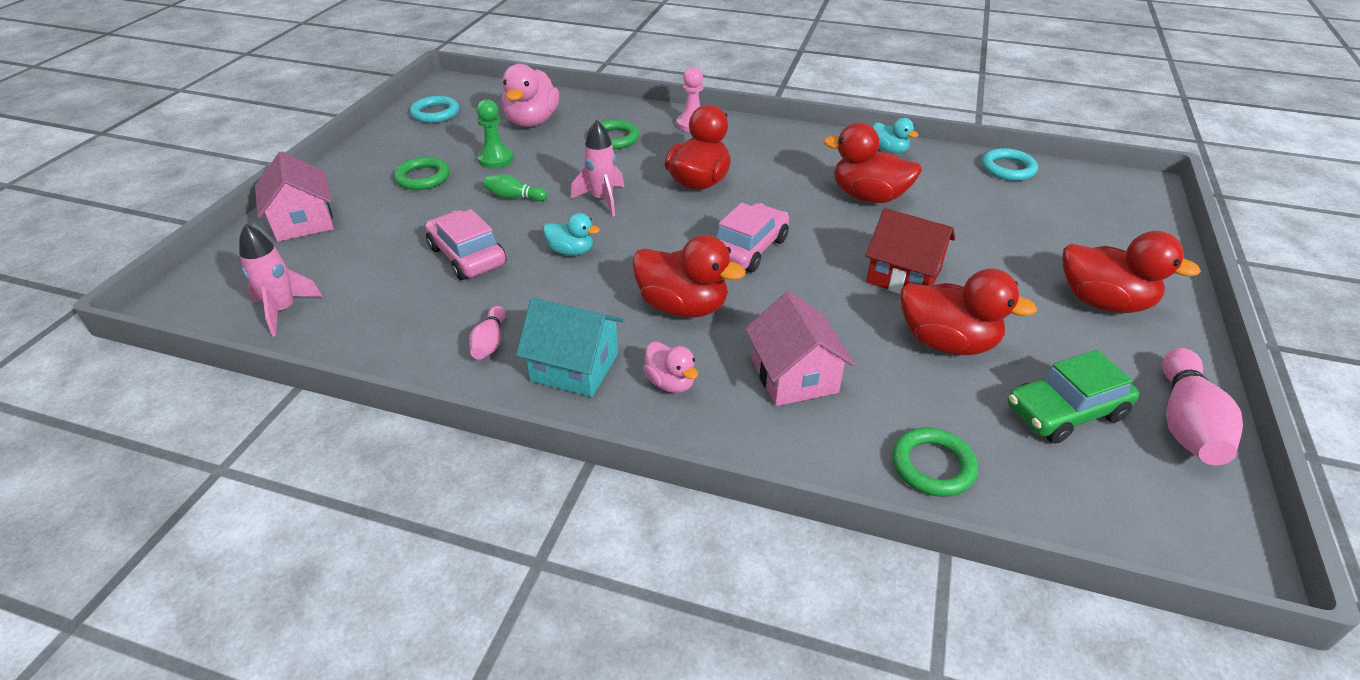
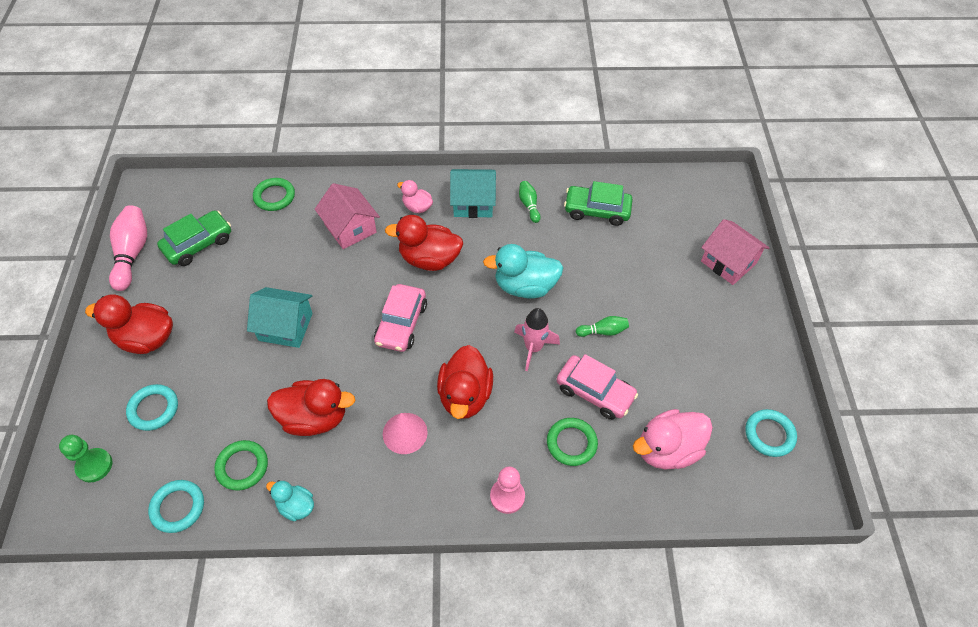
camera: 160 degrees right, 15 degrees up
pink rocket [239,224,323,337] -> none
green ring [394,157,450,190] -> green ring moved to [214,440,268,491]
pink car [425,209,506,280] -> pink car moved to [557,354,638,420]
pink bowling pin [469,306,505,360] -> green bowling pin [519,181,541,223]
green pawn [476,99,513,168] -> green pawn moved to [59,435,113,482]
pink duck [502,64,559,127] -> pink duck turned 105 degrees counterclockwise [633,409,713,469]
turquoise duck [543,213,600,256] -> turquoise duck [483,244,564,299], size x1.79
red house [865,208,955,294] -> turquoise house [247,287,313,348]
red duck [901,269,1038,355] -> none
none -> turquoise ring [126,384,178,431]
none -> pink cone [383,413,428,454]
none -> green car [564,181,633,226]

